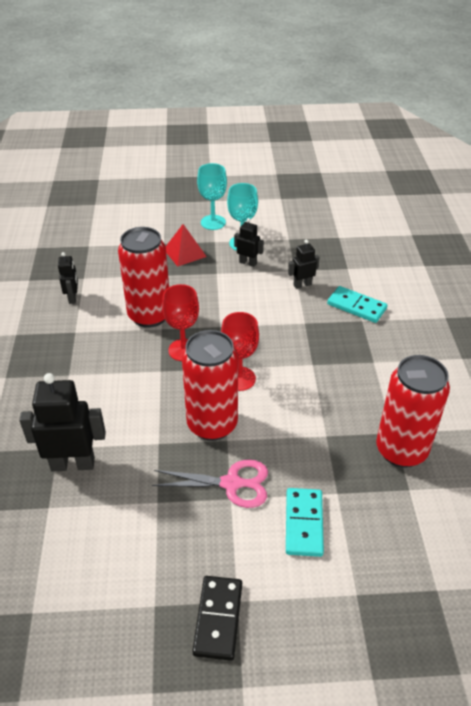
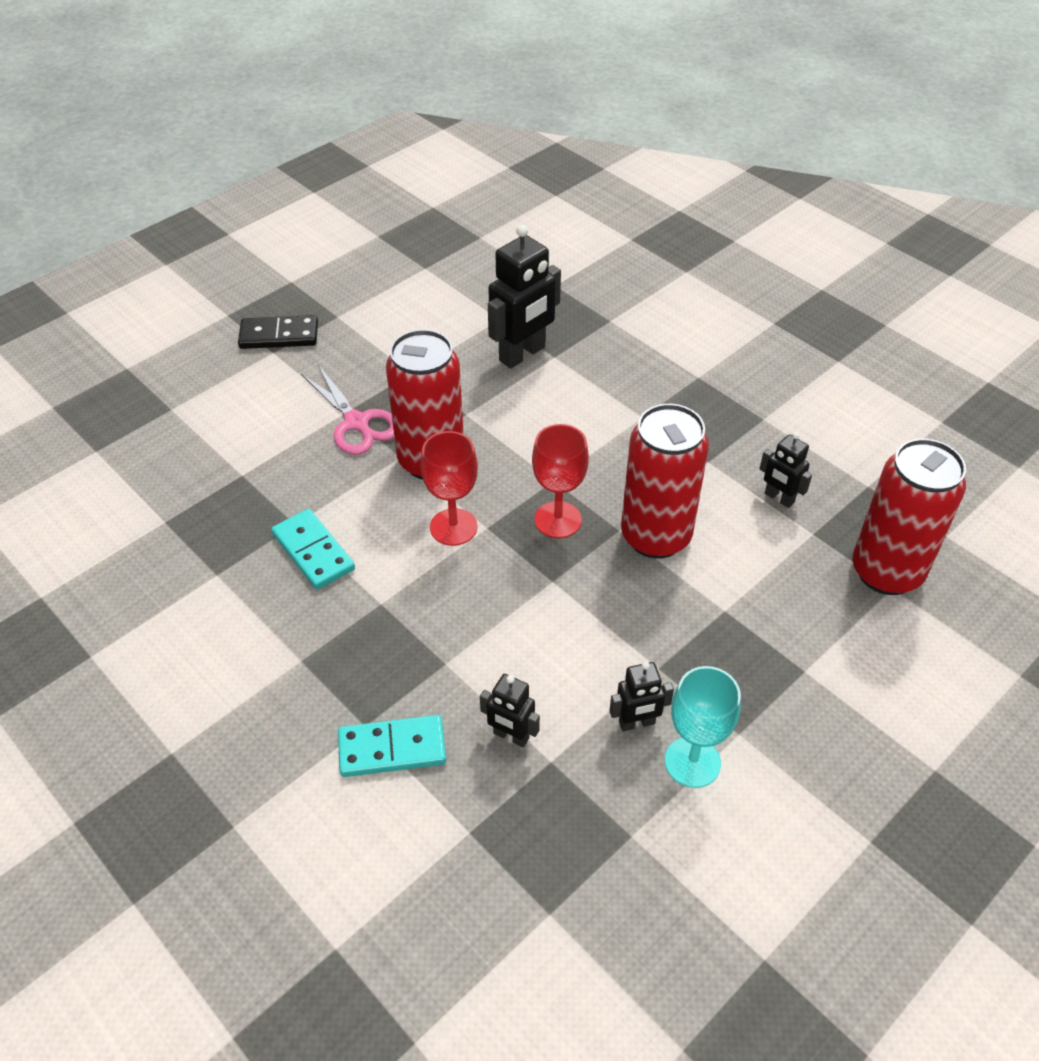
camera: 140 degrees right, 5 degrees up
pink scissors [152,459,268,508] -> pink scissors turned 90 degrees counterclockwise [301,365,394,455]
red pyramid [166,224,207,267] -> none
black domino [192,576,242,661] -> black domino turned 60 degrees counterclockwise [238,315,318,349]
turquoise goblet [197,163,227,230] -> none
turquoise domino [286,488,324,557] -> turquoise domino moved to [271,509,355,590]
black robot [288,240,319,289] -> black robot turned 90 degrees clockwise [480,674,540,748]
red can [376,355,450,468] -> red can moved to [852,438,966,595]

